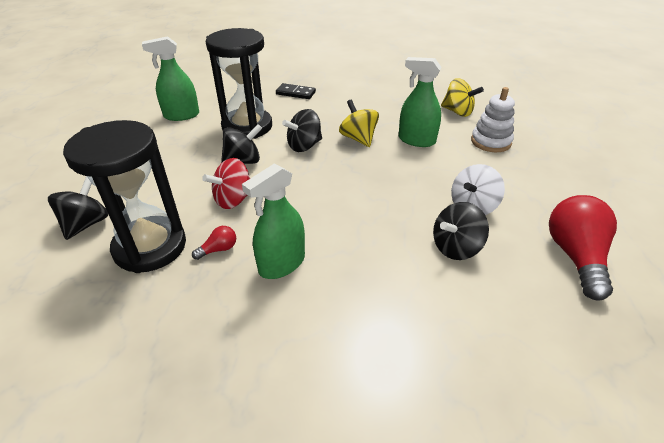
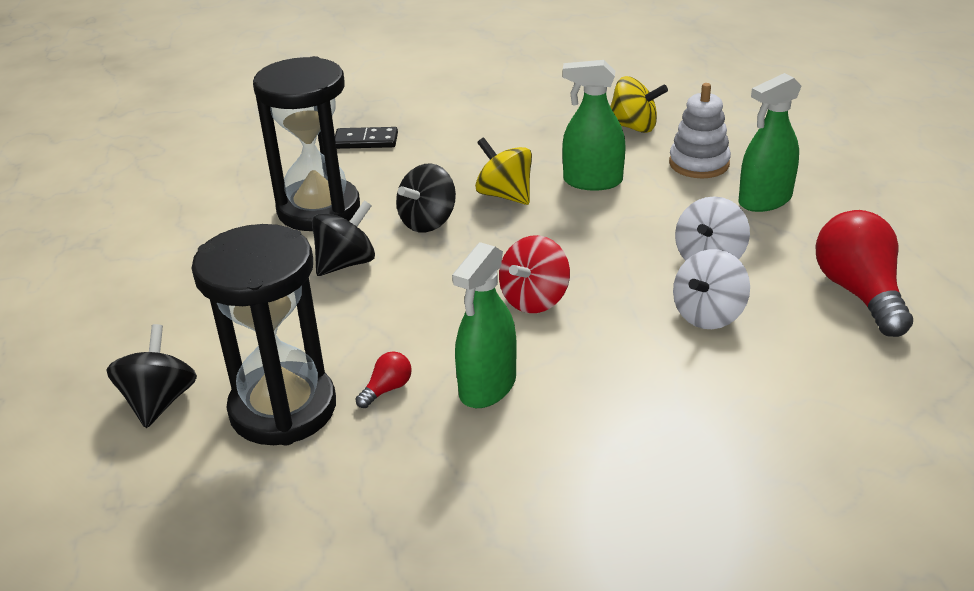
camera: 15 degrees left, 5 degrees down
green spray bottle [142,36,199,121] -> green spray bottle moved to [738,73,801,212]
red spinning top [202,158,250,209] -> red spinning top moved to [499,235,570,313]
black spinning top [433,202,489,260] -> white spinning top [673,249,750,329]

